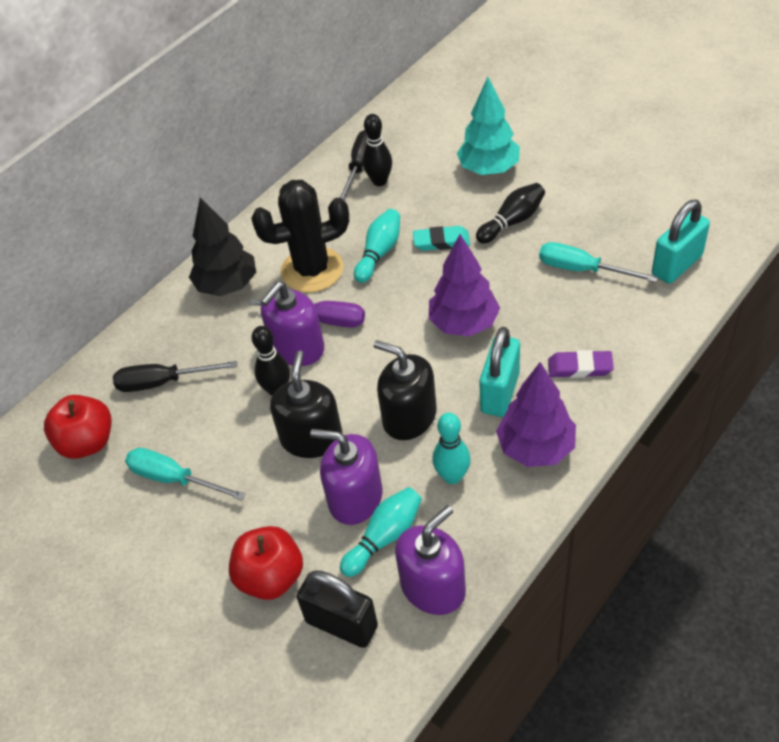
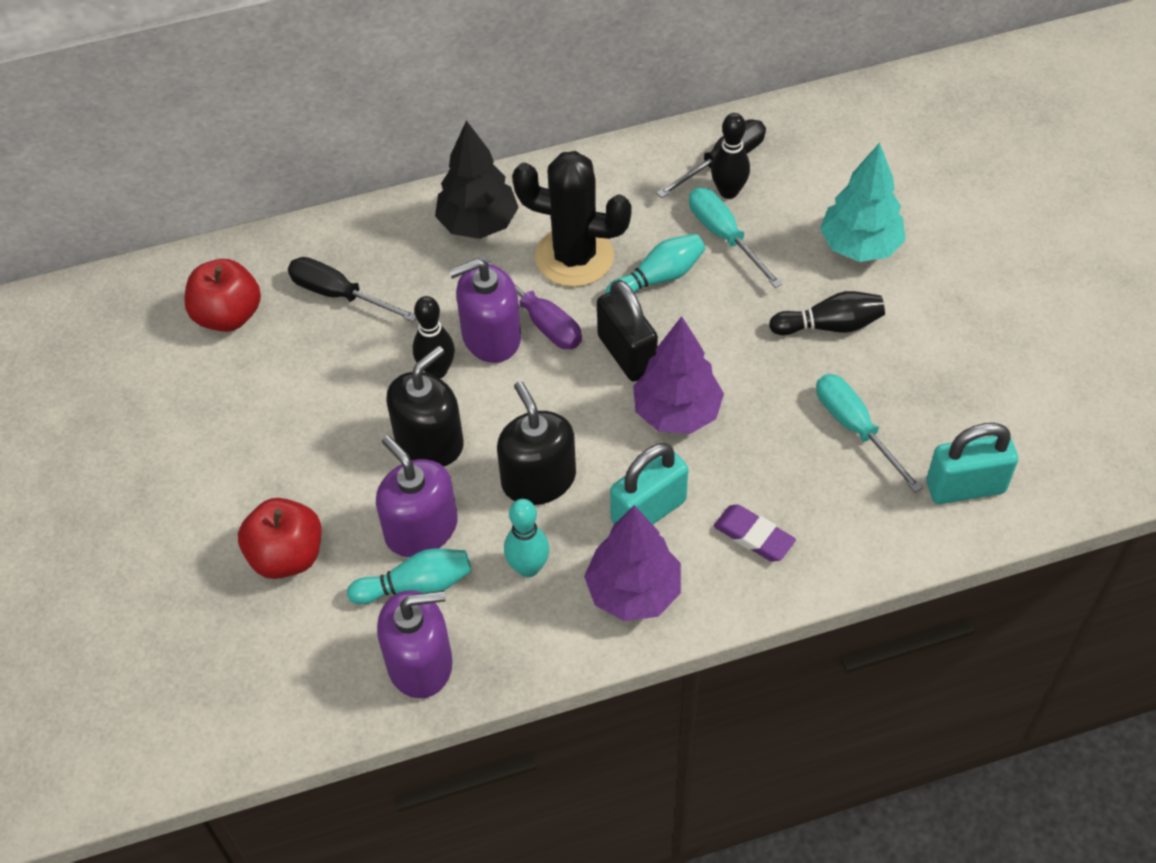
camera: 30 degrees right, 5 degrees up
turquoise screwdriver [125,448,246,501] -> turquoise screwdriver moved to [689,188,782,288]
black padlock [297,570,378,648] -> black padlock moved to [597,280,658,382]
turquoise eraser [413,226,470,251] -> none

